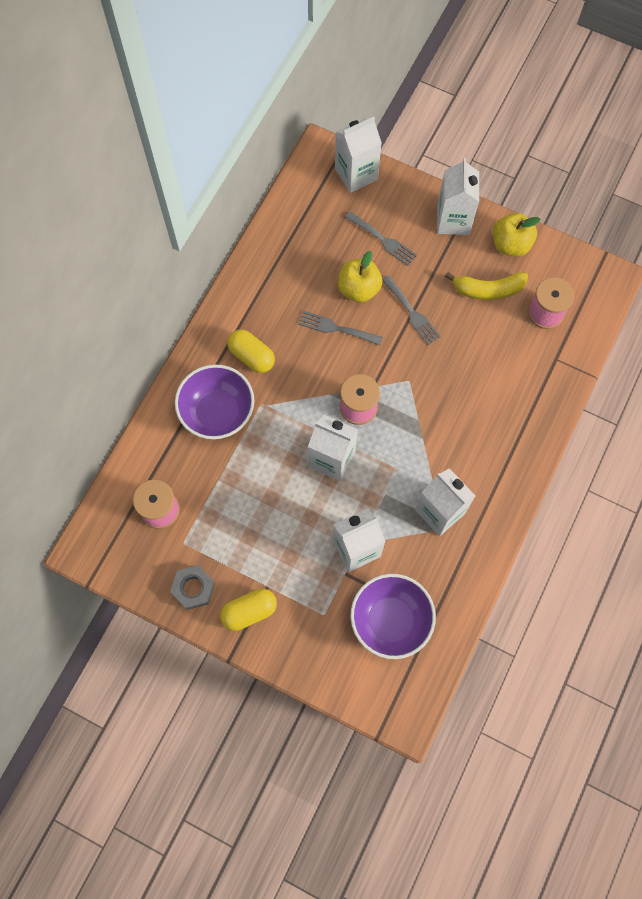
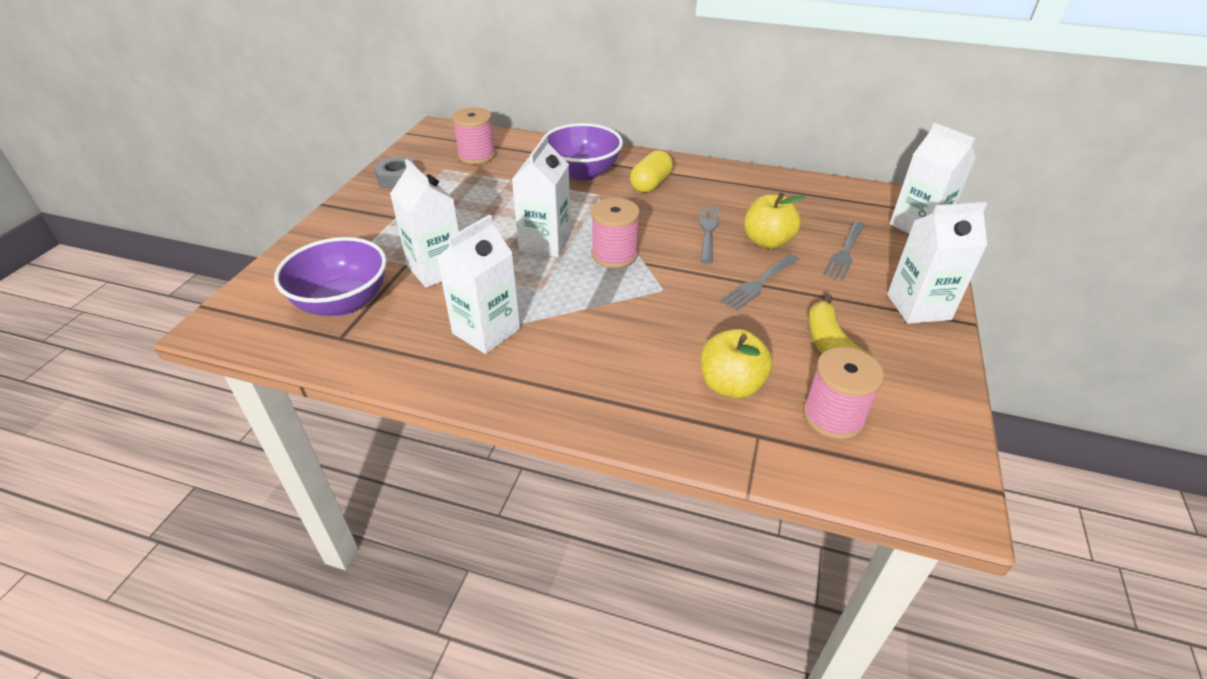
camera: 80 degrees right, 30 degrees down
yellow capsule [220,589,277,631] -> none
yellow apple [493,213,540,256] -> yellow apple moved to [701,329,773,398]

